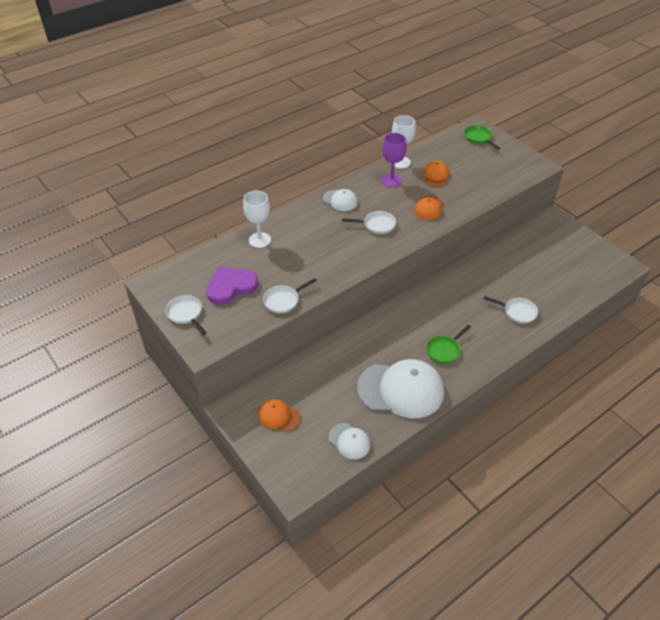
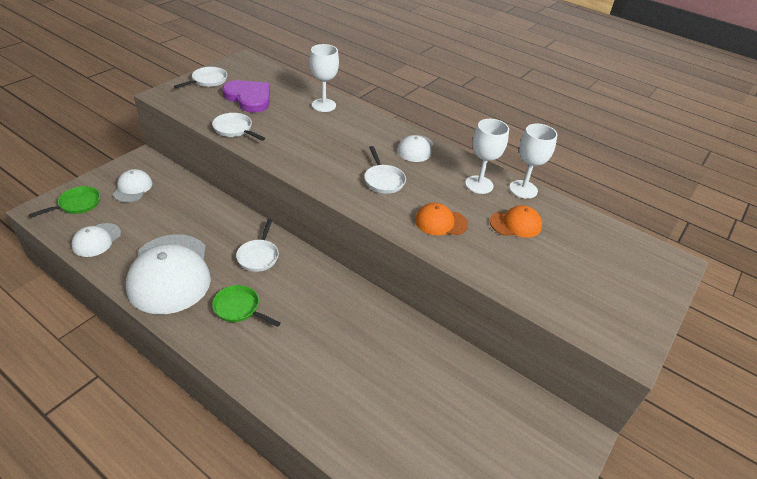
camera: 70 degrees right, 5 degrees down
orange cap [258,399,301,432] -> white cap [113,169,152,202]
purple goblet [382,133,407,187] -> white goblet [465,119,509,194]
green pan [464,125,500,150] -> green pan moved to [29,186,100,218]
white pan [484,296,538,324] -> white pan moved to [236,219,279,272]

